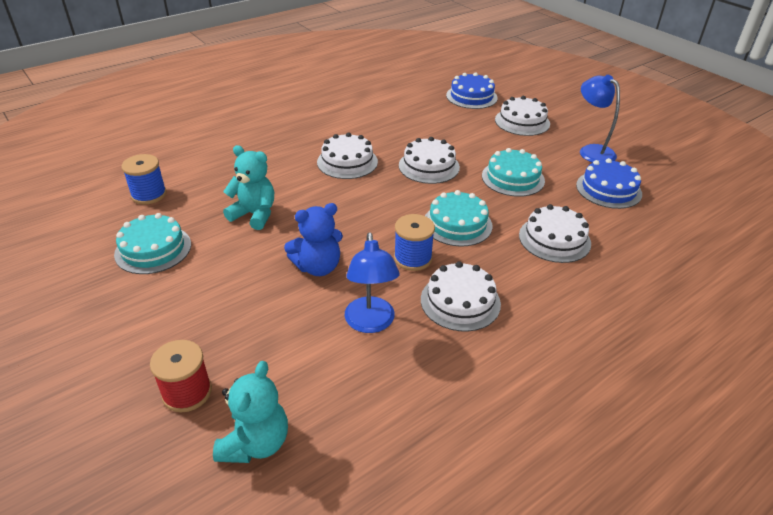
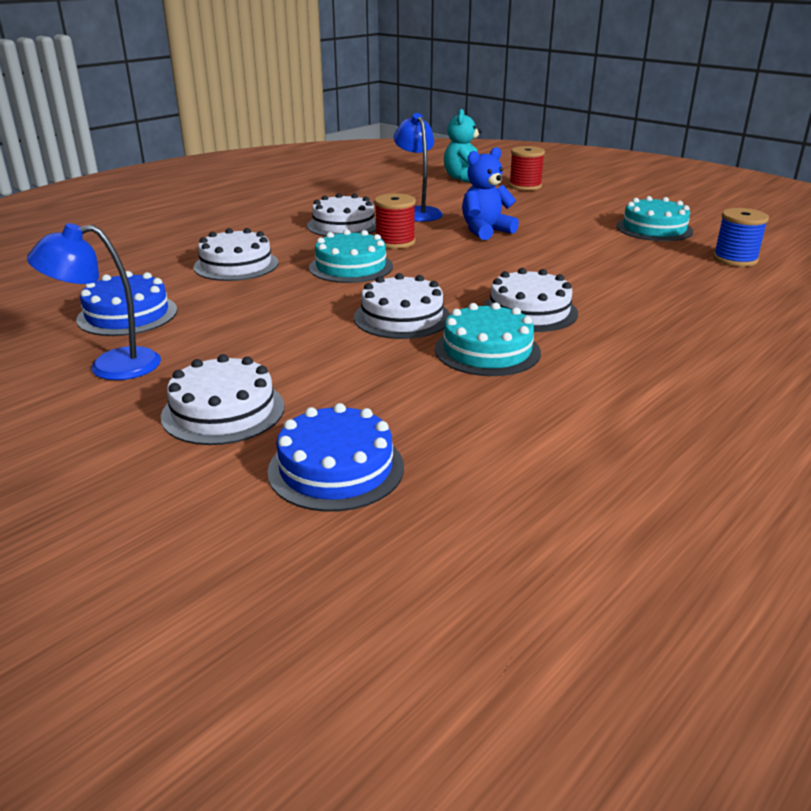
camera: 170 degrees right, 10 degrees down
turquoise teddy bear [223,145,274,230] -> none
blue spool [394,214,435,271] -> red spool [374,193,416,249]
turquoise cake [482,148,545,197] -> turquoise cake moved to [435,302,541,376]
blue lamp [580,75,620,163] -> blue lamp turned 120 degrees clockwise [27,223,161,380]

